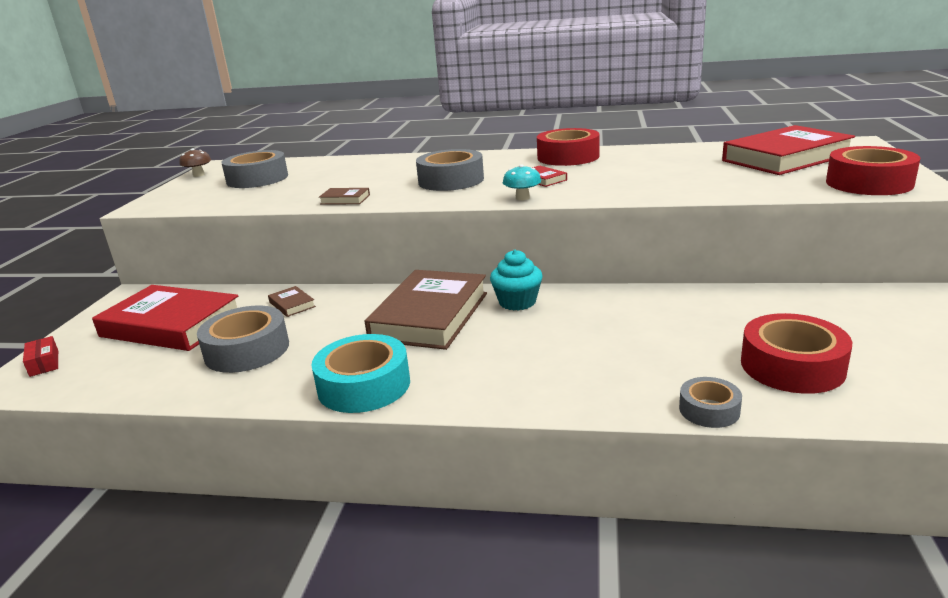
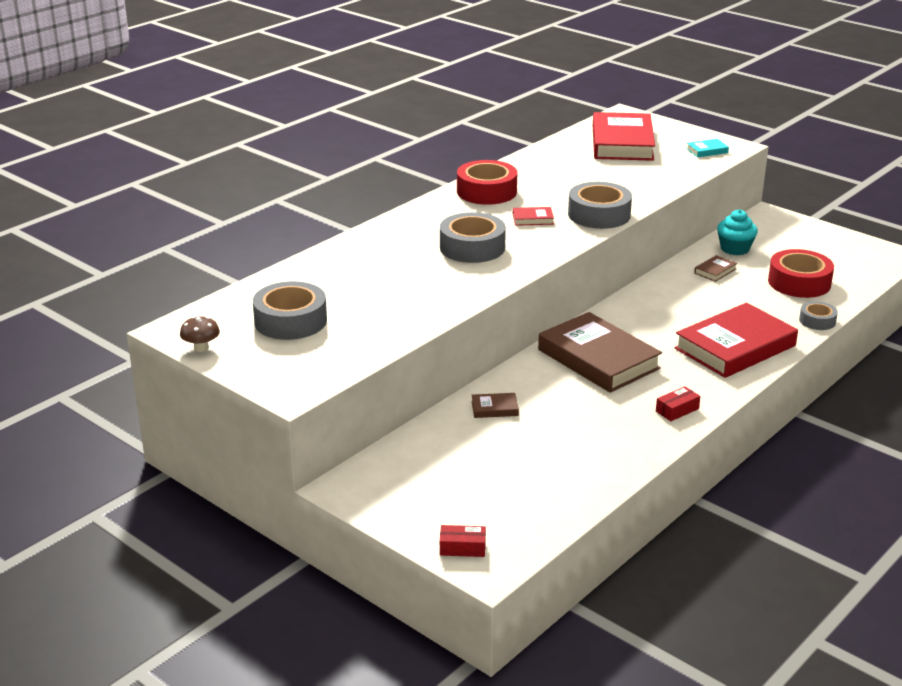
camera: 60 degrees left, 5 degrees up
red book [92,285,238,351] -> red book moved to [674,303,798,378]
grey tape [197,306,289,373] -> grey tape moved to [568,182,632,229]
turquoise tape [311,334,410,413] -> red box [656,386,700,421]
brown book [319,188,370,205] -> brown book moved to [694,255,737,282]
turquoise cupcake [490,250,542,311] -> turquoise cupcake moved to [717,209,758,255]
turquoise mushroom [503,164,541,200] -> none
red tape [826,146,921,195] -> turquoise book [686,139,729,157]

